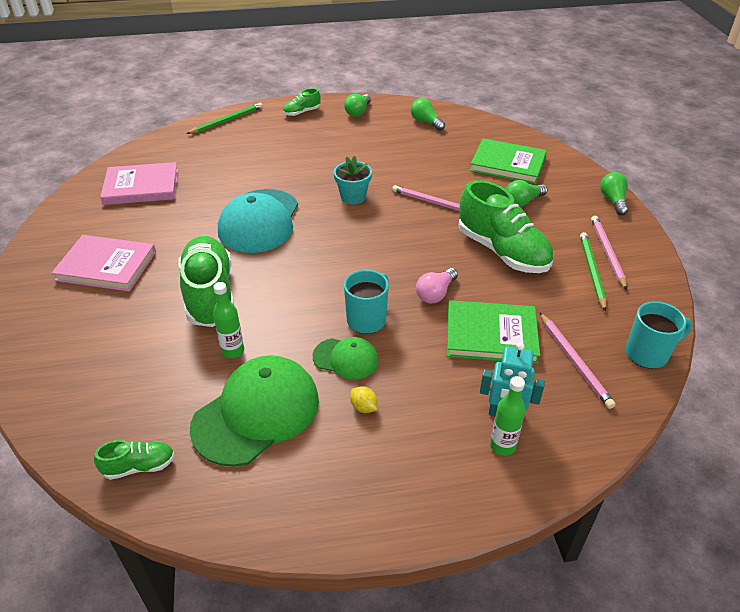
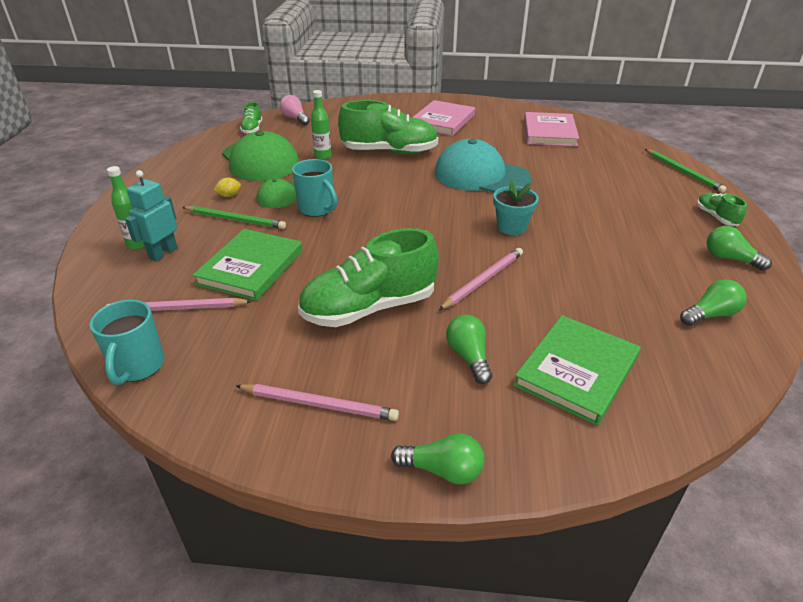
camera: 105 degrees right, 5 degrees down
pink light bulb [416,268,458,304] -> pink light bulb moved to [280,95,310,125]
green pencil [580,232,606,312] -> green pencil moved to [182,206,286,229]

